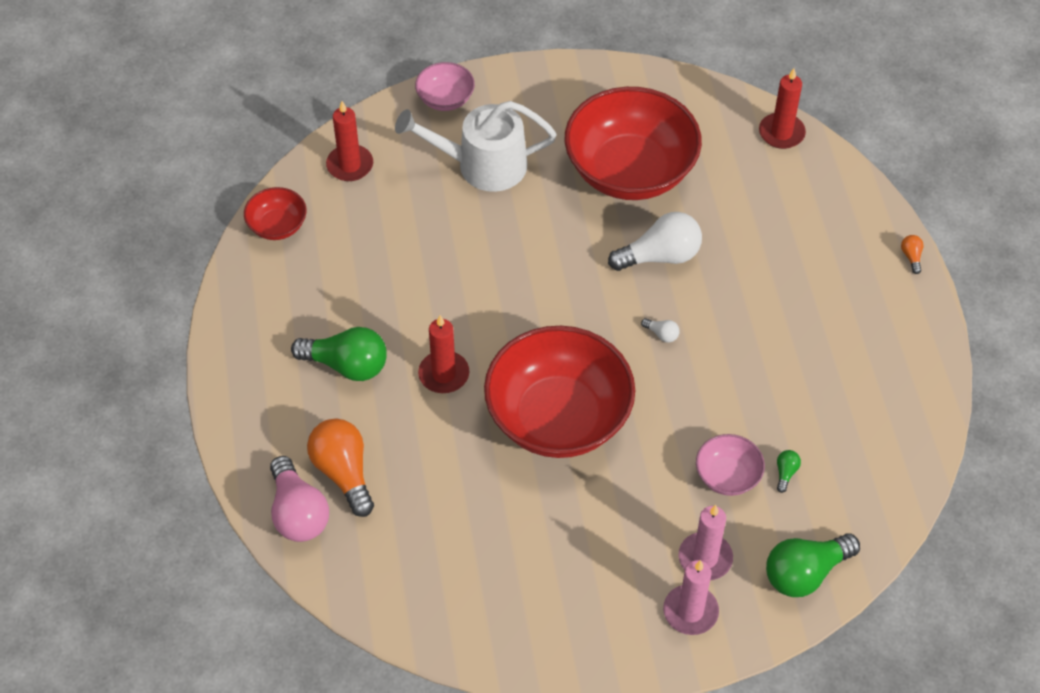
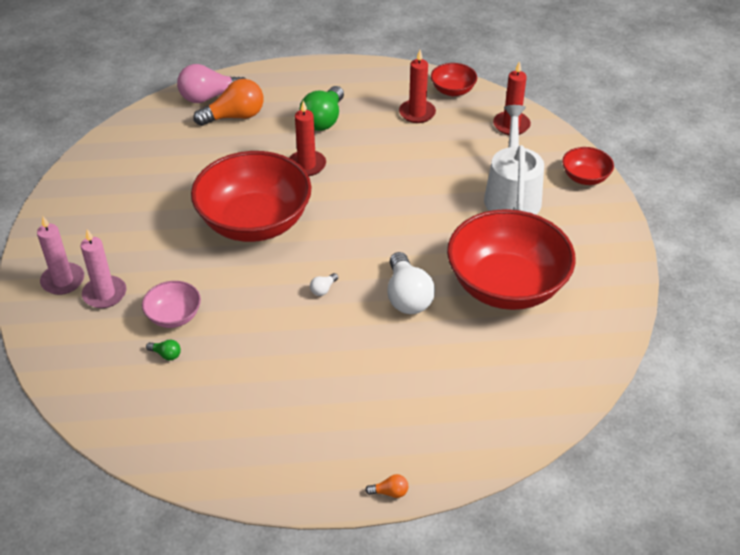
camera: 95 degrees right, 10 degrees down
pink bowl [415,62,475,111] -> red bowl [562,147,614,185]
red candle [759,68,806,149] -> red candle moved to [399,50,436,123]
green light bulb [766,533,860,597] -> none

